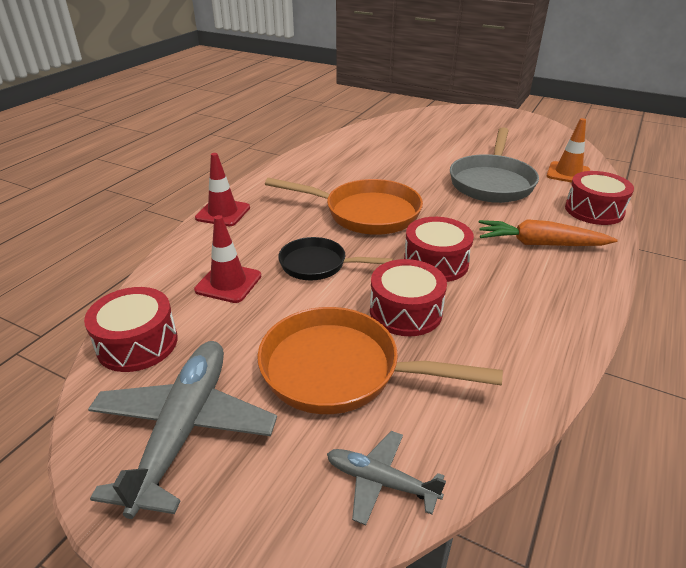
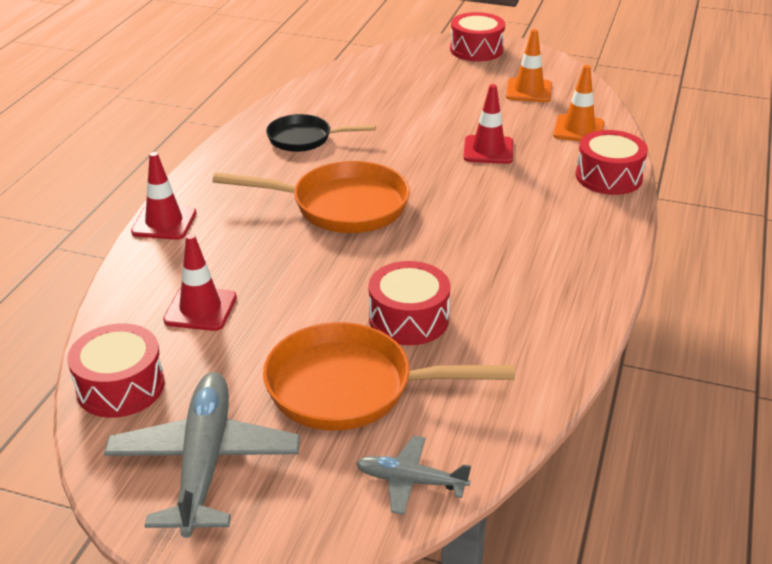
camera: 10 degrees left, 0 degrees up
black pan [278,237,393,280] -> black pan moved to [266,114,376,152]
red drum [404,217,474,282] -> red drum moved to [450,12,505,61]
grey pan [450,127,539,203] -> red traffic cone [463,84,513,164]
orange carrot [479,219,618,246] -> none
none -> orange traffic cone [506,29,552,102]

